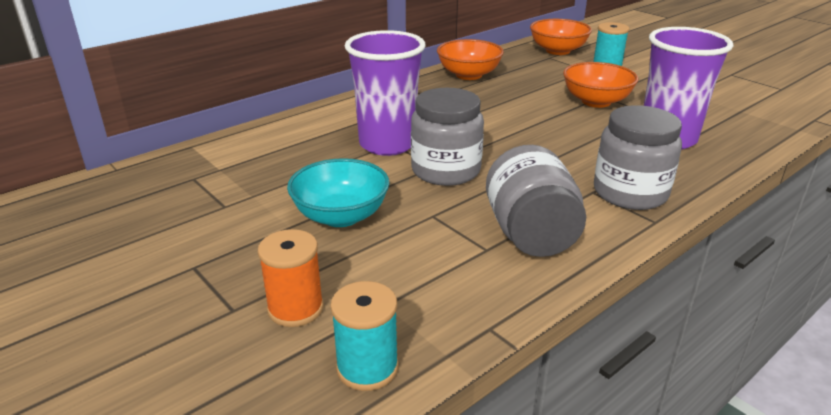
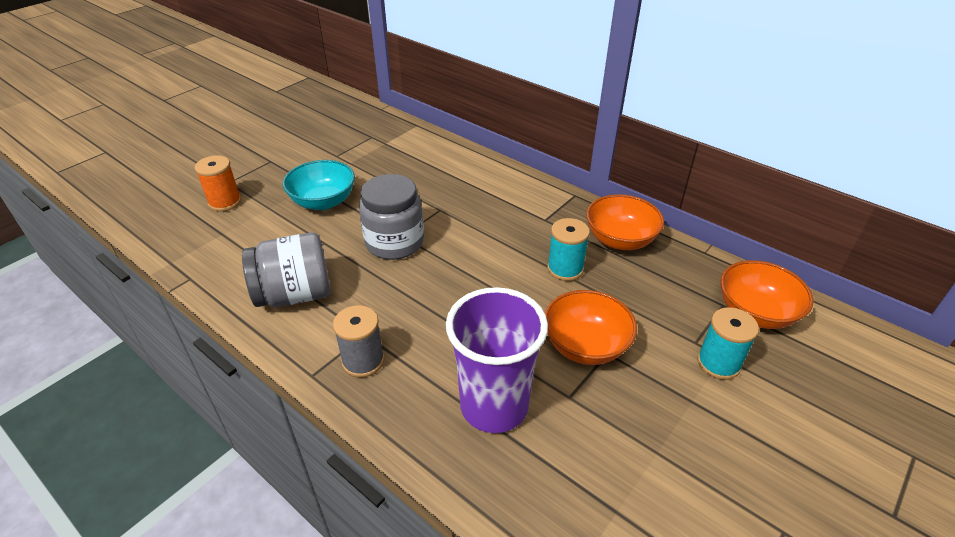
camera: 80 degrees right, 10 degrees up
turquoise spool [330,281,398,391] -> turquoise spool moved to [547,218,590,281]
purple cup [345,30,425,156] -> none
grey jar [594,105,682,210] -> grey spool [333,305,384,378]

